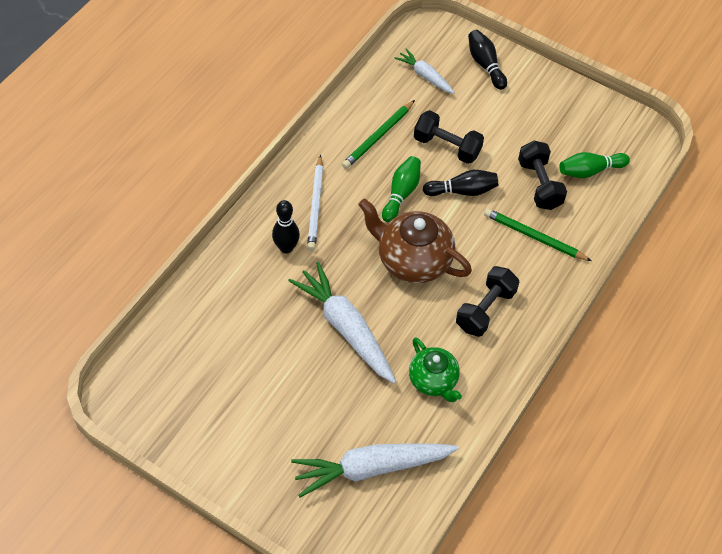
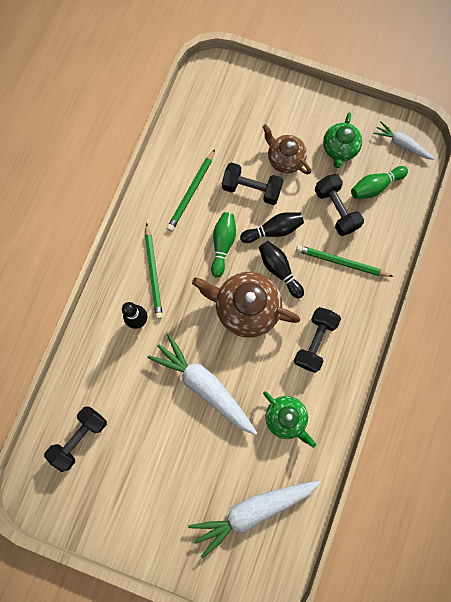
camera: 10 degrees left, 20 degrees up
white pencil [307,155,323,251] -> green pencil [145,223,163,319]
white carrot [395,49,455,94] -> white carrot moved to [373,121,435,160]
black bowling pin [468,30,507,90] -> black bowling pin moved to [259,241,304,299]
none -> black dumbbell [44,406,107,472]
none -> brown teapot [263,124,311,174]
none -> green teapot [323,112,362,168]

